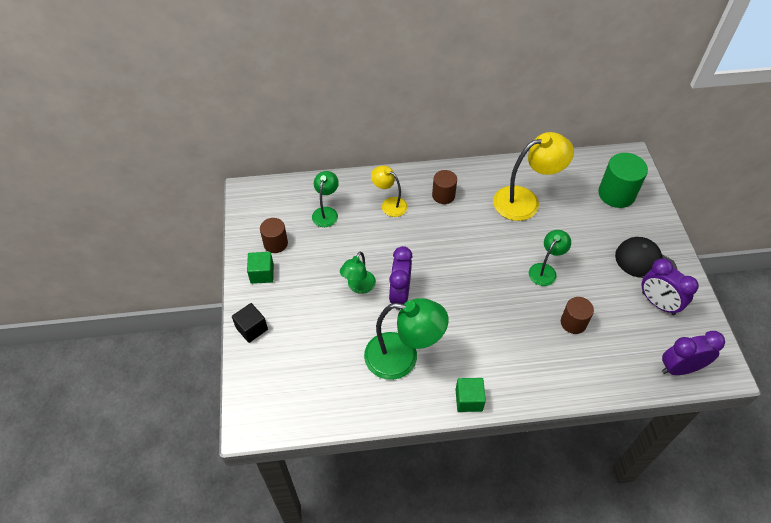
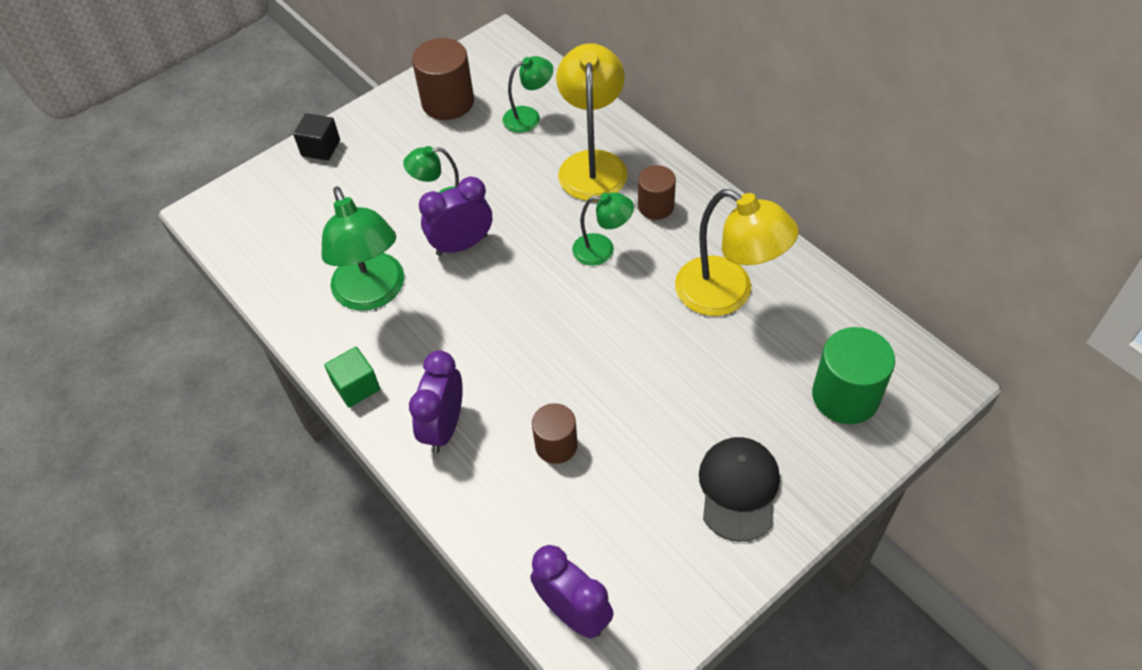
camera: 60 degrees right, 0 degrees up
green cube [247,252,274,284] -> none
brown cylinder [260,218,288,253] -> brown cylinder [412,38,474,120], size x1.60
yellow lamp [371,166,408,217] -> yellow lamp [556,43,628,201], size x1.76
green lamp [529,230,571,286] -> green lamp moved to [572,192,634,266]
purple clock [642,258,699,315] -> purple clock moved to [409,350,463,453]

